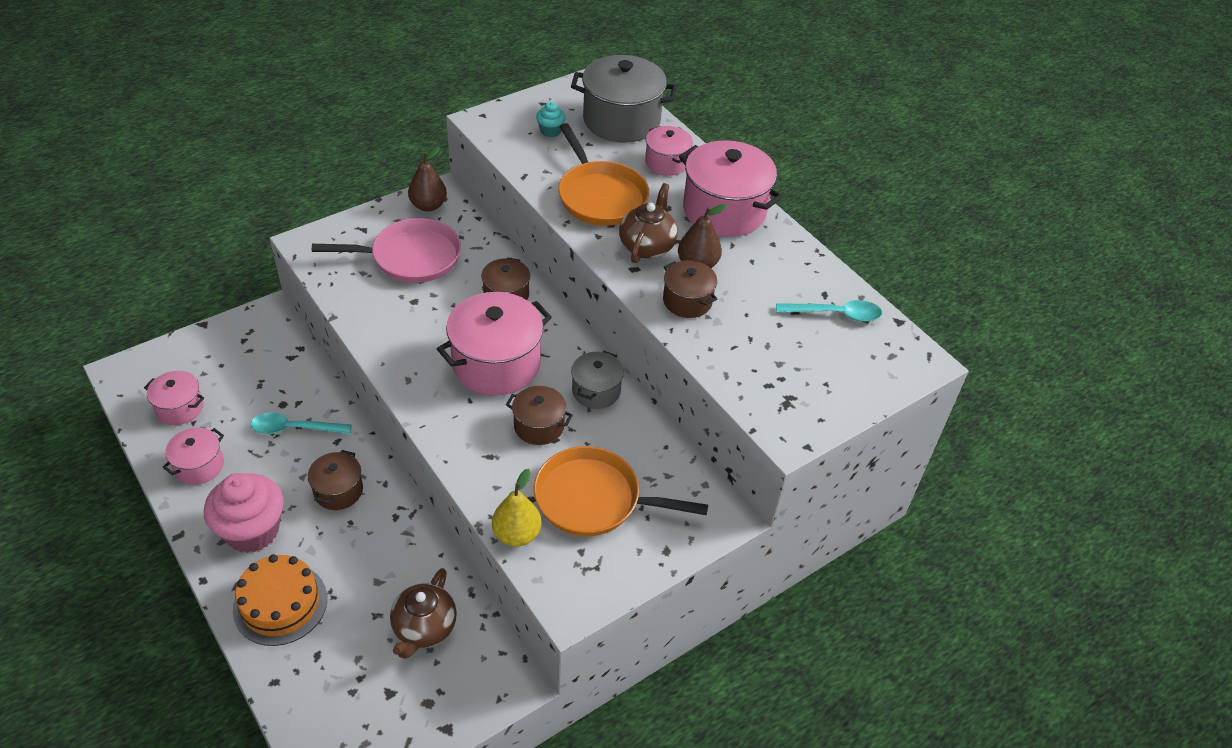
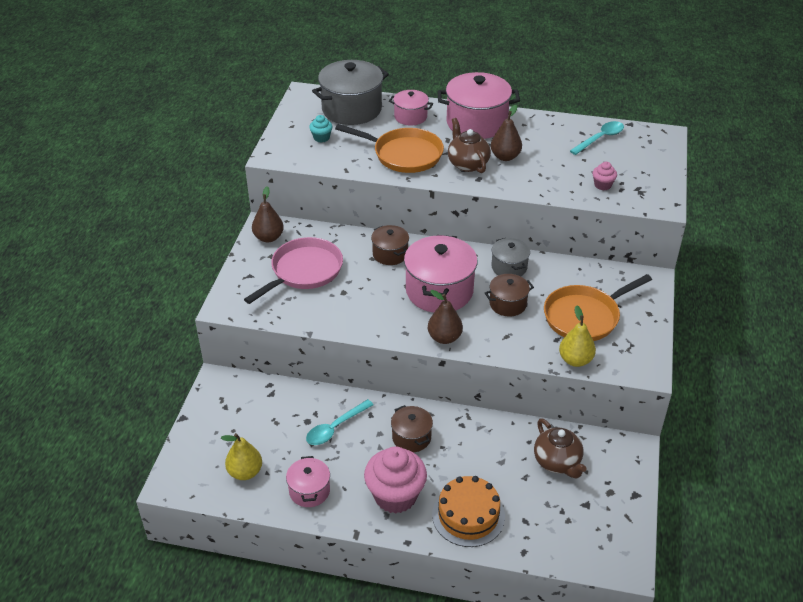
camera: 40 degrees left, 5 degrees down
pink pot [144,371,204,425] -> yellow pear [221,433,262,480]
brown pot [663,260,717,318] -> none
none -> brown pear [428,290,463,344]
none -> pink cupcake [593,162,617,190]

